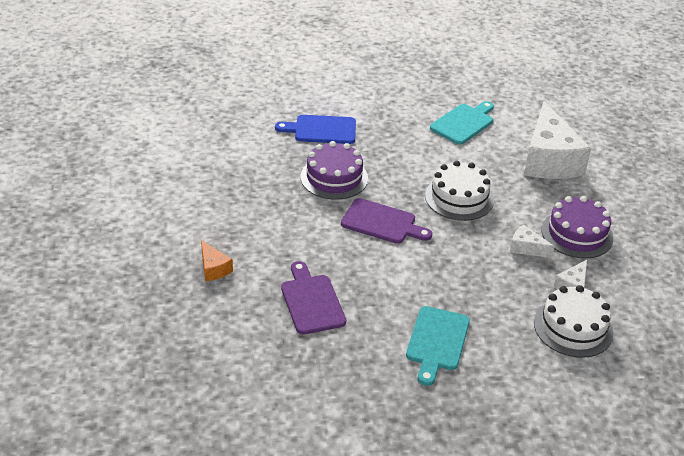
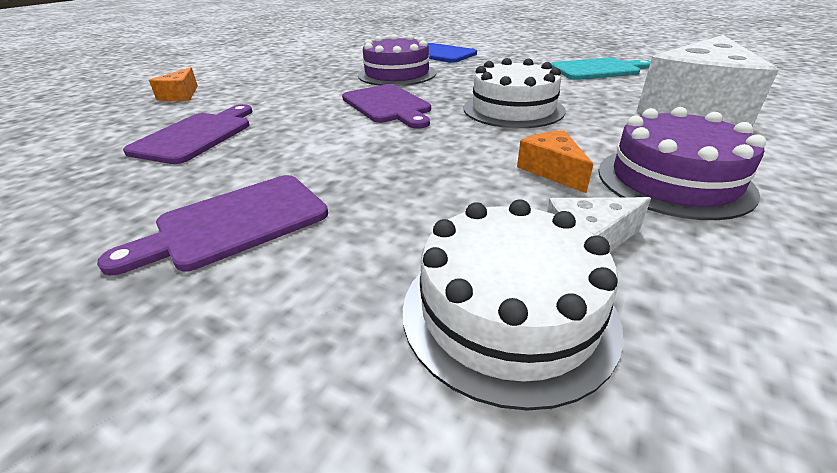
camera: 40 degrees right, 5 degrees down
turquoise cutting board [406,306,470,386] -> purple cutting board [97,175,328,275]
white cheese [510,224,554,258] -> orange cheese [517,130,594,193]

